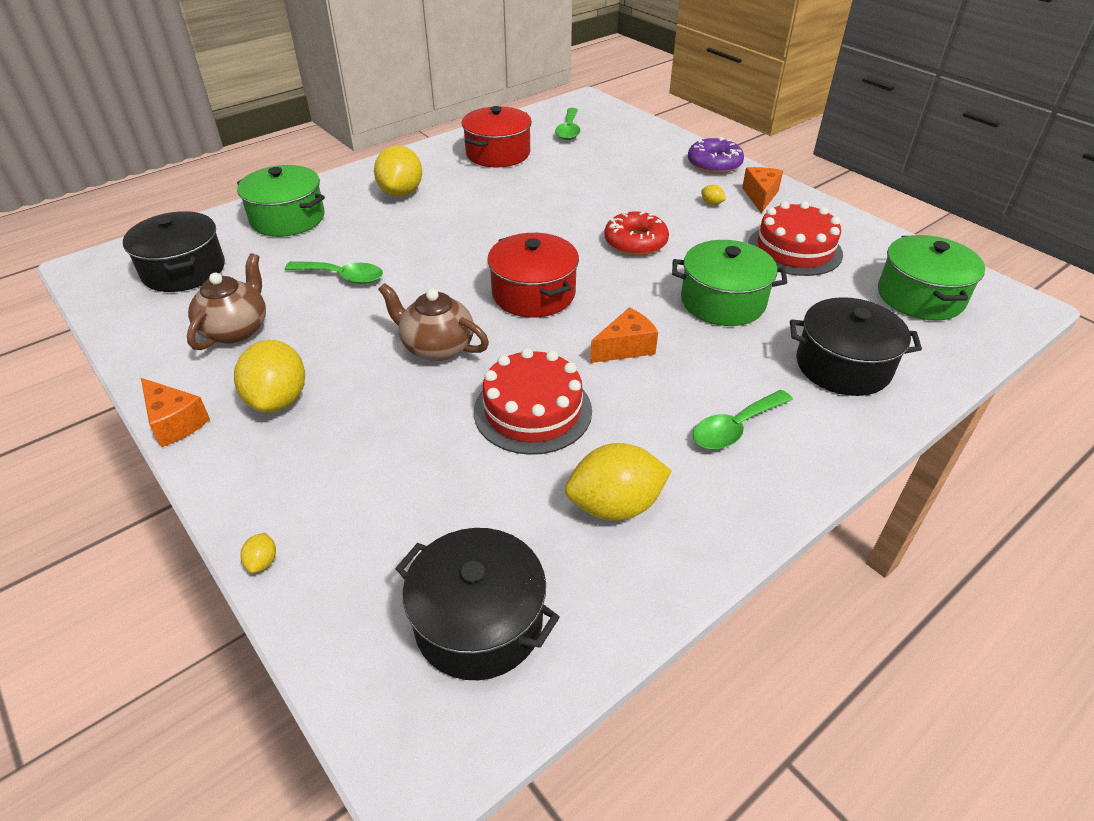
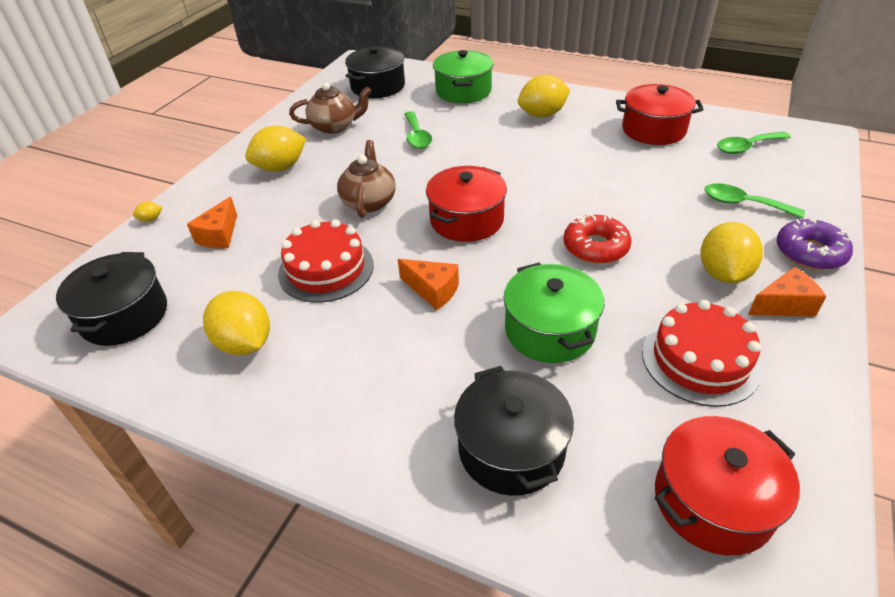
camera: 65 degrees right, 0 degrees up
orange cheese [141,378,210,447] -> orange cheese moved to [187,196,237,248]
green spoon [693,390,793,449] -> green spoon moved to [705,183,805,219]
yellow lemon [701,185,726,205] -> yellow lemon [700,222,763,283], size x2.45
green pot [878,235,985,321] -> red pot [655,416,800,555]

